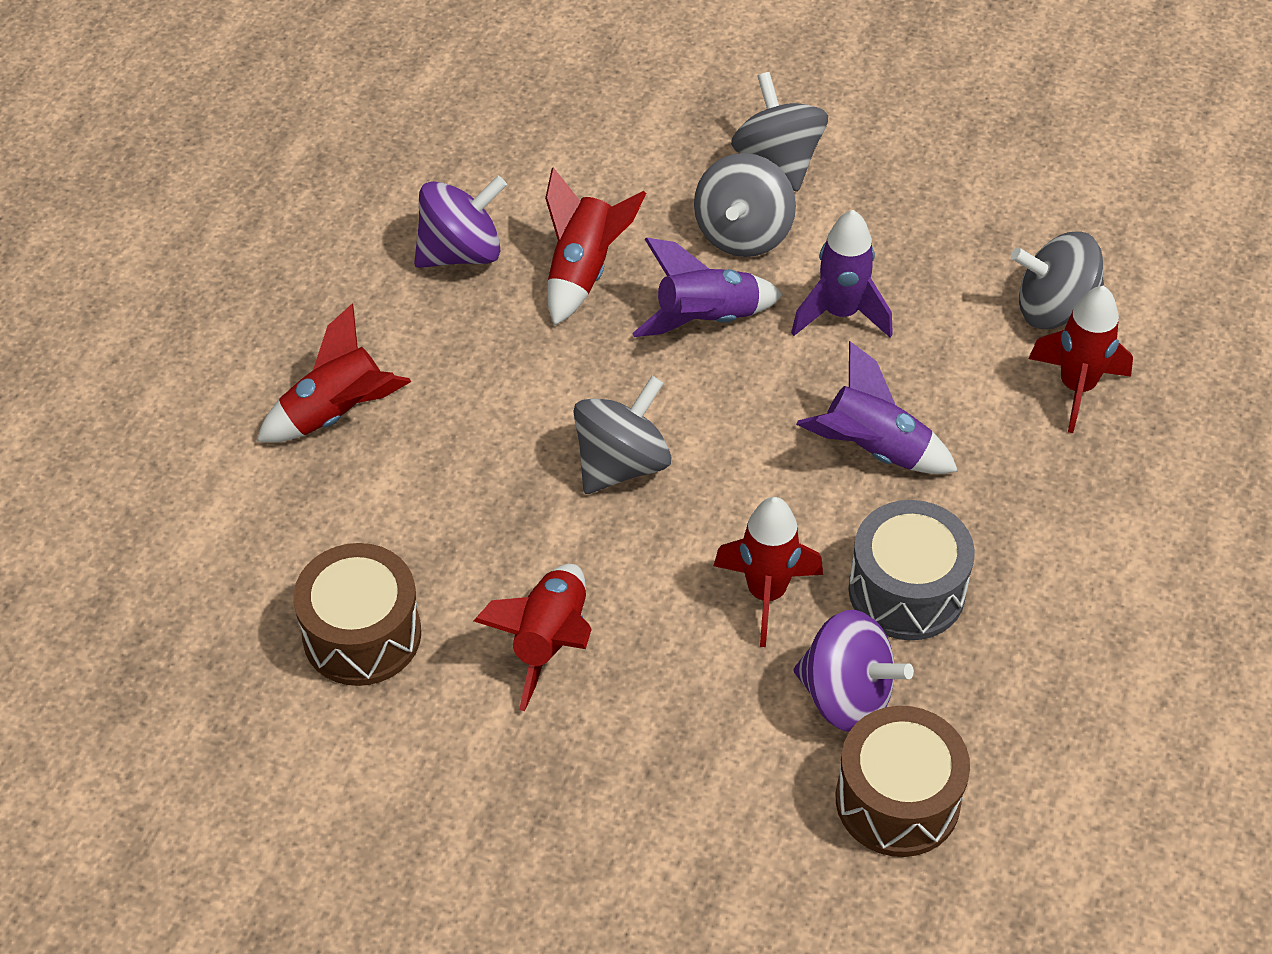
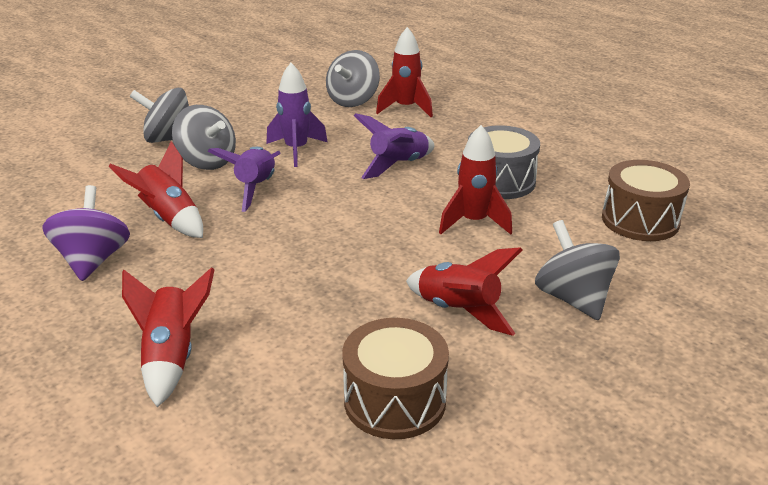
camera: 65 degrees left, 20 degrees down
grey spinning top [573,376,672,494] -> grey spinning top moved to [535,220,620,320]
purple spinning top [794,610,914,732] -> none

